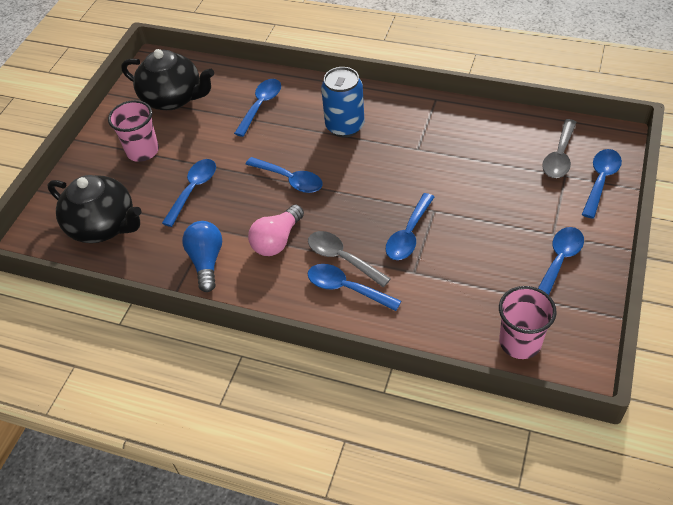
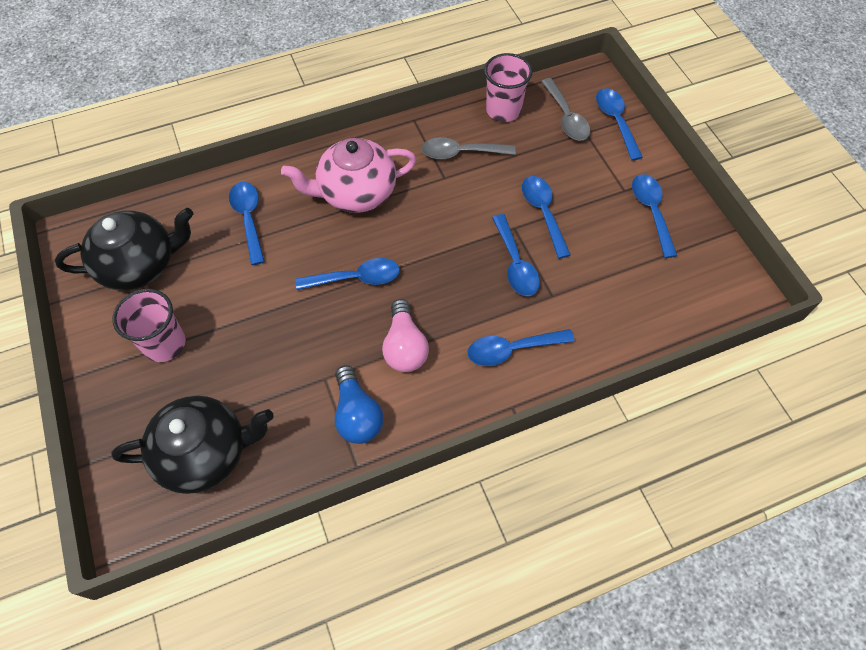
camera: 45 degrees left, 10 degrees up
blue spoon [162,159,216,227] -> blue spoon moved to [522,176,571,259]
blue light bulb [182,221,222,292] -> blue light bulb turned 150 degrees counterclockwise [335,365,384,444]
grey spoon [308,231,391,287] -> grey spoon moved to [421,137,516,159]
blue can [321,67,364,137] -> pink teapot [281,138,416,213]
pink cup [499,286,557,359] -> pink cup moved to [484,53,533,122]

